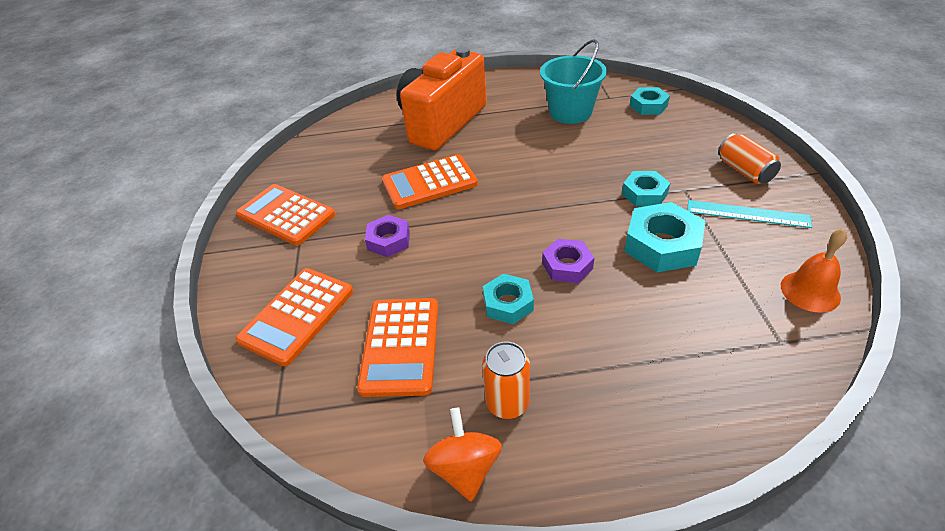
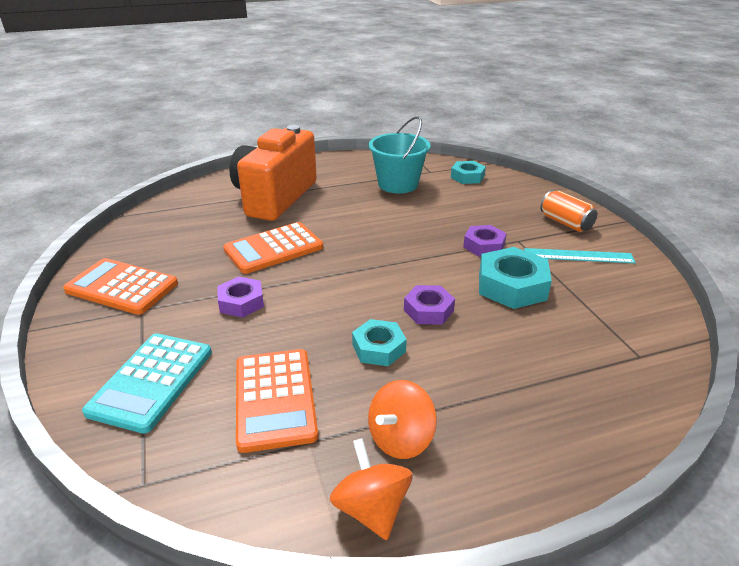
camera: 15 degrees left, 10 degrees down
orange calculator [236,268,353,367] -> turquoise calculator [82,333,212,434]
orange can [482,342,530,419] -> orange spinning top [368,380,437,459]
turquoise nut [622,171,670,207] -> purple nut [463,225,507,257]
orange bell [781,229,847,312] -> none

